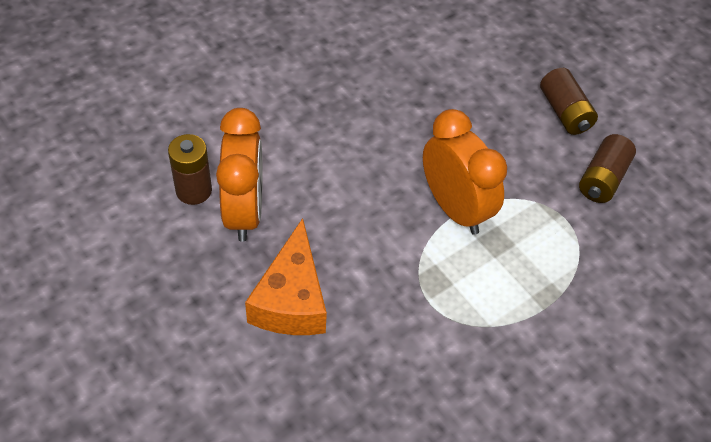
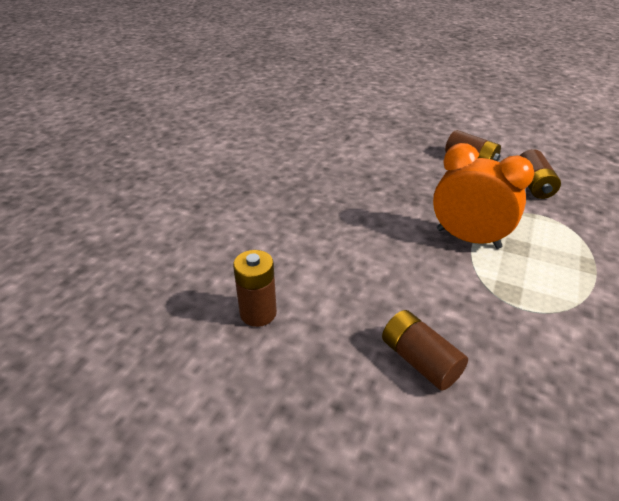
camera: 25 degrees left, 15 degrees down
orange clock [216,108,263,242] -> none
orange cheese [245,218,327,335] -> brown battery [382,310,468,391]

